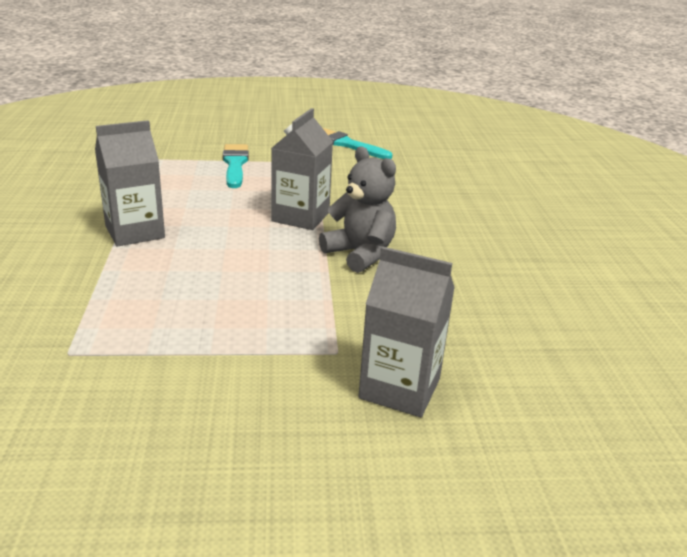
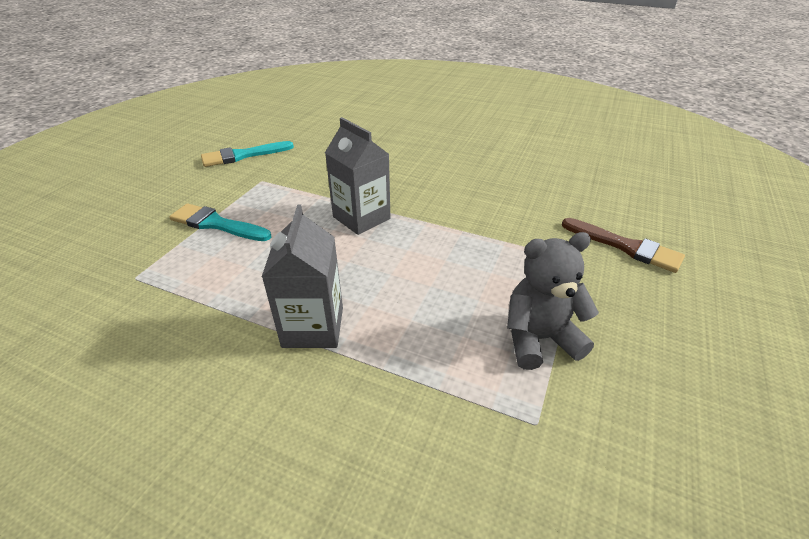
camera: 60 degrees left, 10 degrees up
grey teddy bear [319,147,396,273] -> grey teddy bear moved to [507,232,599,370]
grey carton [358,246,455,417] -> brown brush [562,218,685,273]

